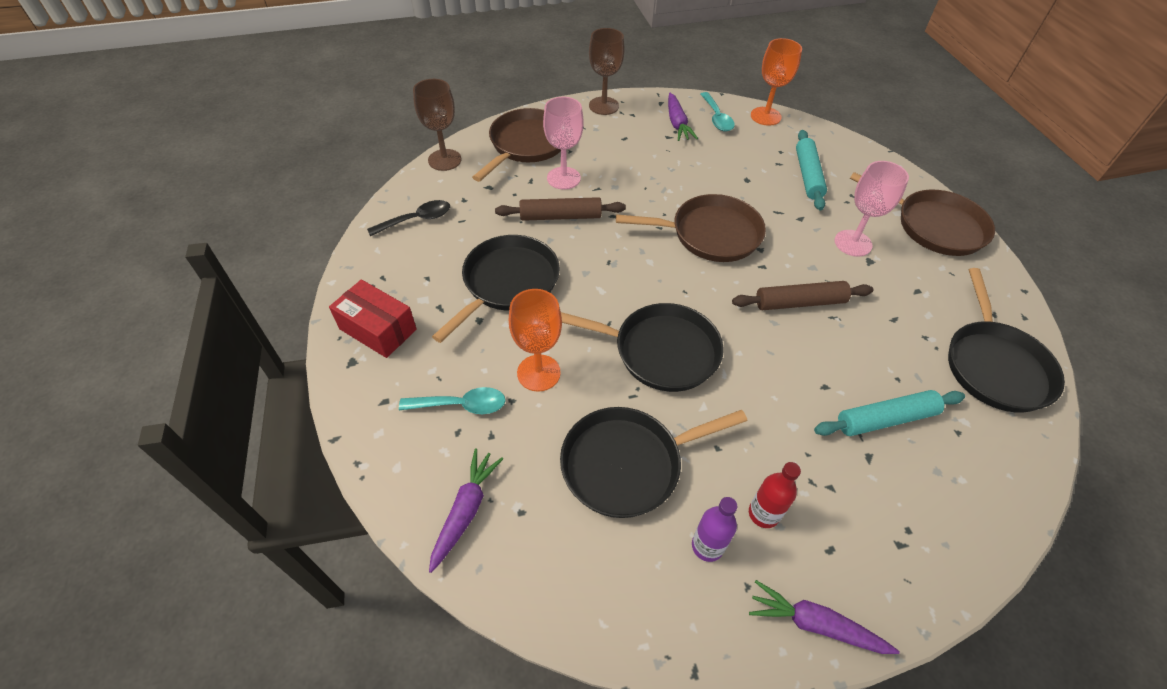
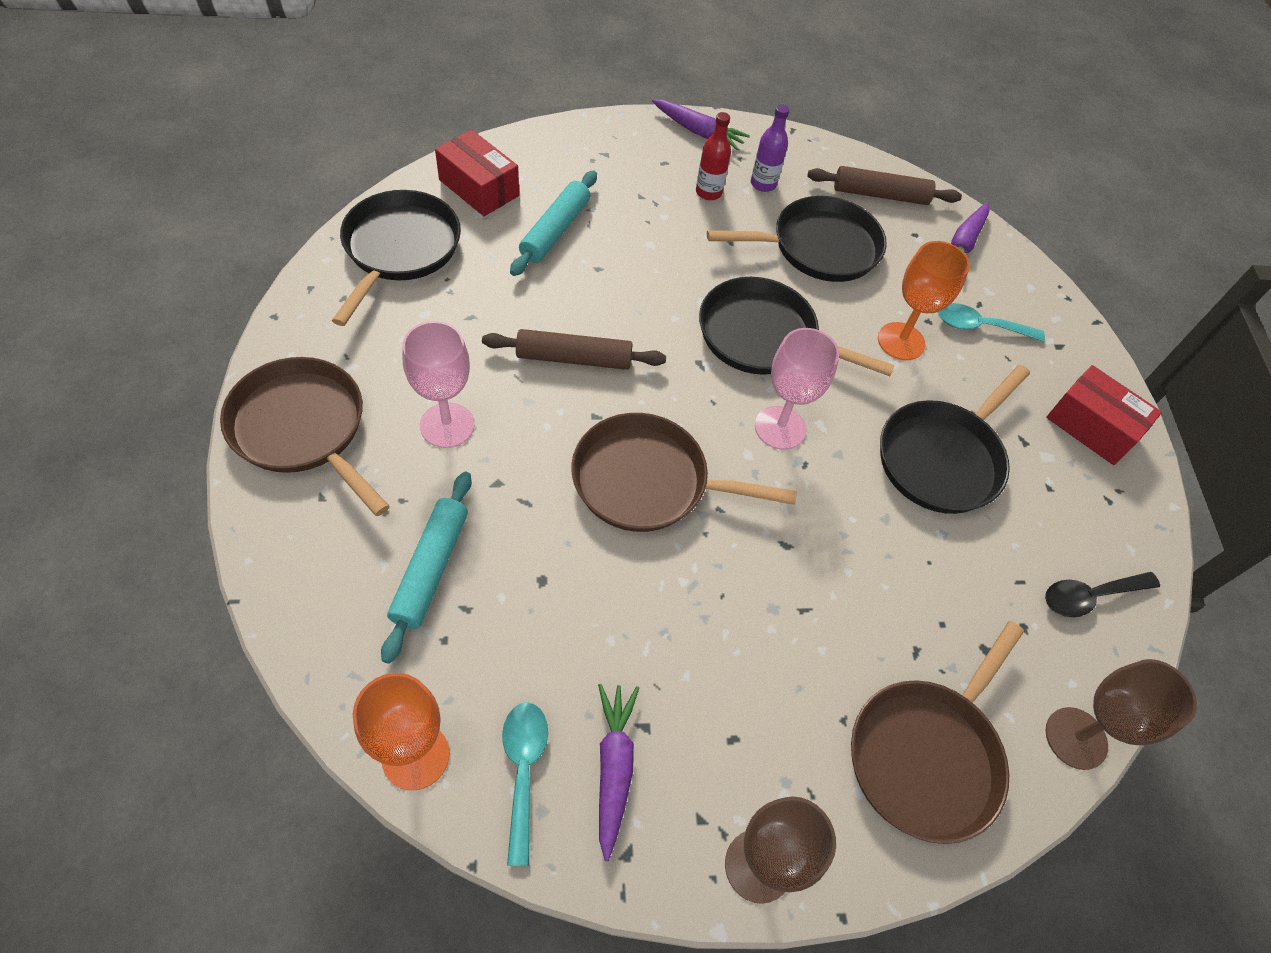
camera: 175 degrees left, 5 degrees up
brown rolling pin [495,197,626,221] -> brown rolling pin moved to [807,166,962,205]
pink goblet [543,97,583,190] -> pink goblet moved to [755,328,839,450]
turquoise rolling pin [814,390,965,436] -> turquoise rolling pin turned 60 degrees counterclockwise [510,170,597,276]
none -> red box [435,130,519,216]

